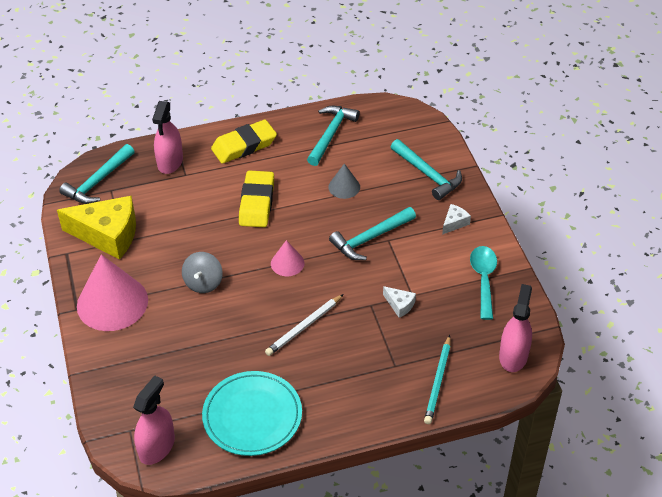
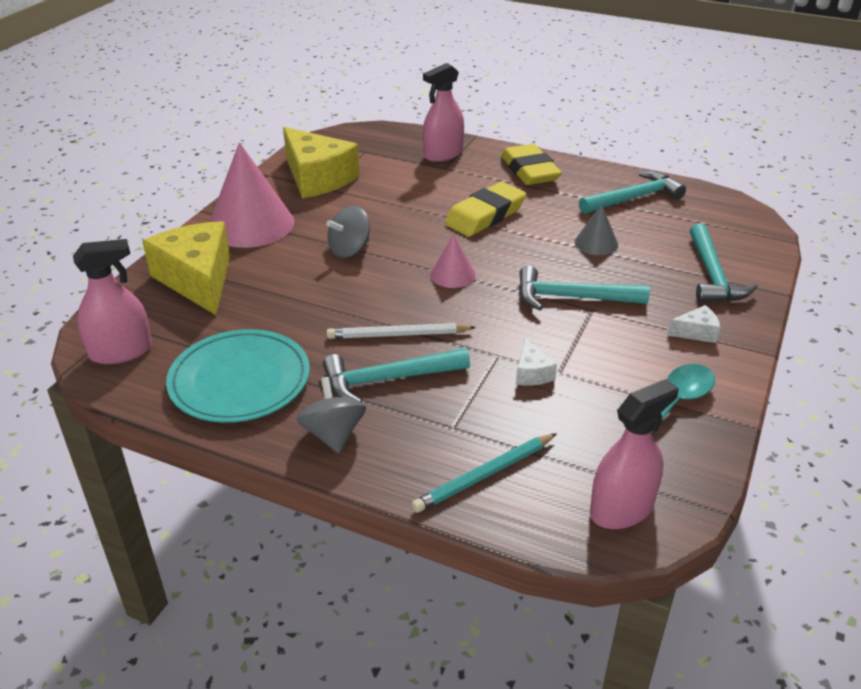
camera: 40 degrees right, 10 degrees down
turquoise hammer [59,144,135,204] -> turquoise hammer moved to [323,348,470,402]
yellow eraser [211,120,277,164] -> yellow eraser turned 60 degrees clockwise [501,144,562,185]
none -> yellow cheese [142,221,230,315]
none -> grey spinning top [296,377,366,453]

